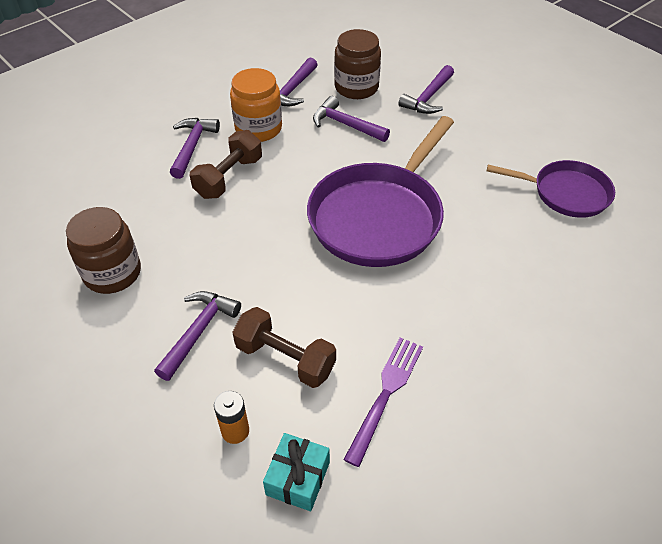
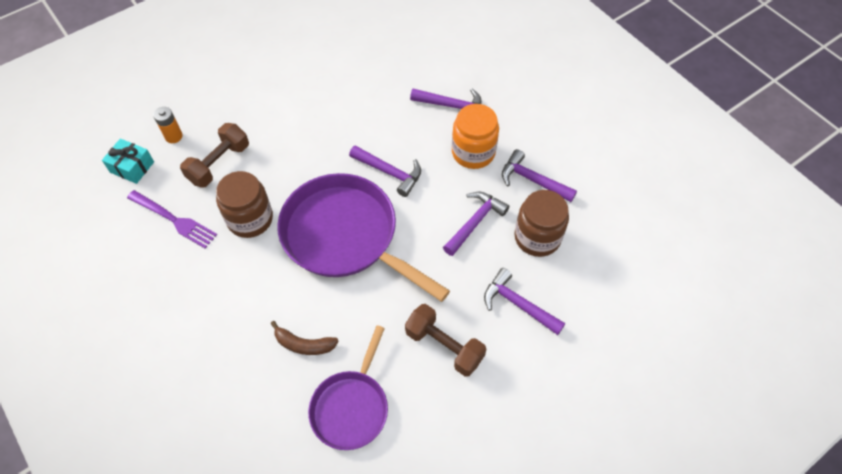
camera: 95 degrees right, 10 degrees up
brown jar [66,207,141,294] -> brown jar moved to [216,171,273,238]
purple hammer [154,291,241,381] -> purple hammer moved to [349,145,421,197]
brown dumbbell [190,130,262,199] -> brown dumbbell moved to [405,304,486,377]
none -> brown banana [271,321,338,355]

